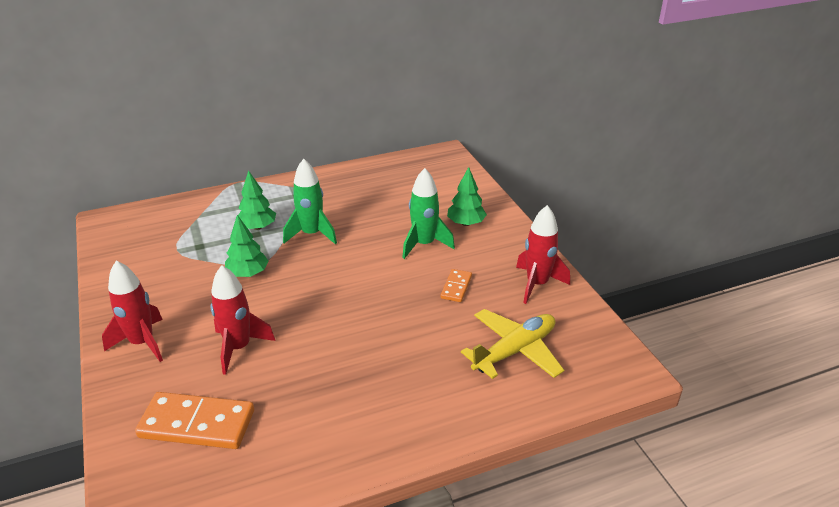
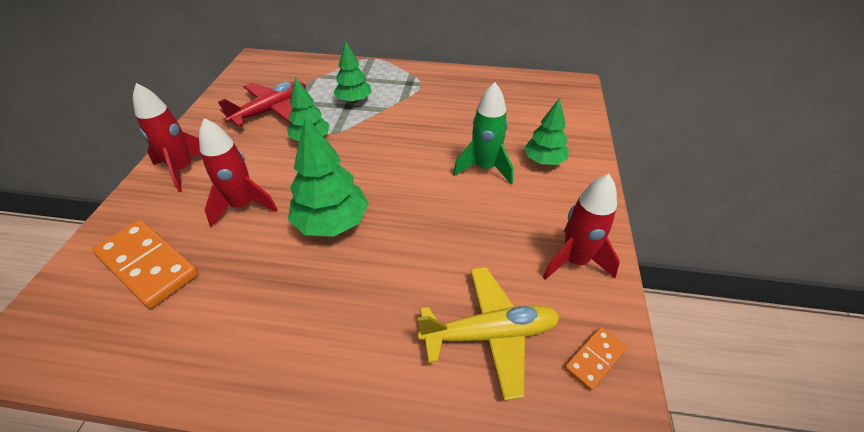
camera: 30 degrees right, 10 degrees up
green rocket [283,159,337,244] -> none
orange domino [441,269,472,302] -> orange domino moved to [565,327,627,391]
none -> red plane [218,81,306,127]
none -> green tree [288,115,369,237]

